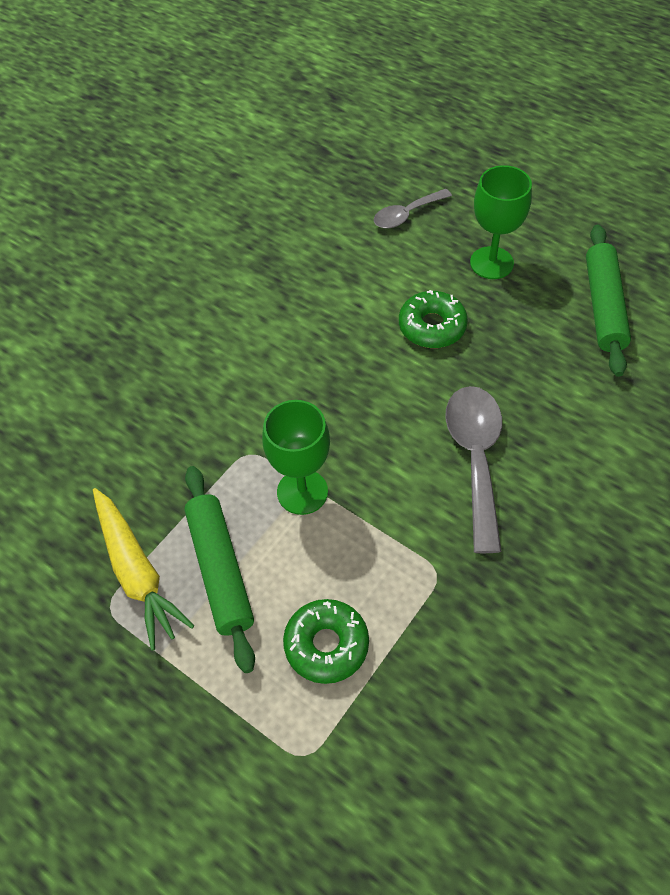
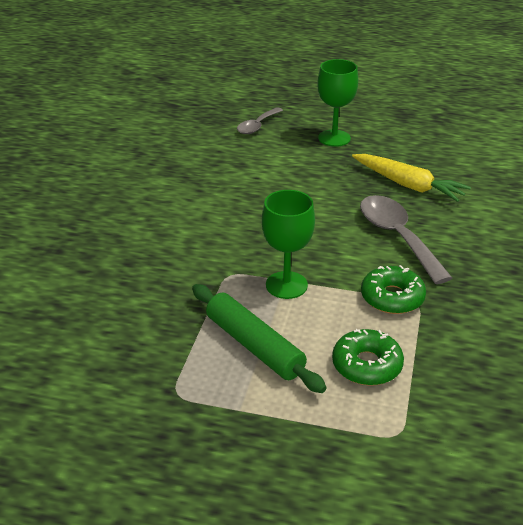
camera: 25 degrees left, 20 degrees down
yellow carrot [93,488,194,651] -> yellow carrot moved to [352,154,471,202]
green donut [399,290,468,348] -> green donut moved to [361,265,426,314]
green rolling pin [586,224,631,377] -> none

